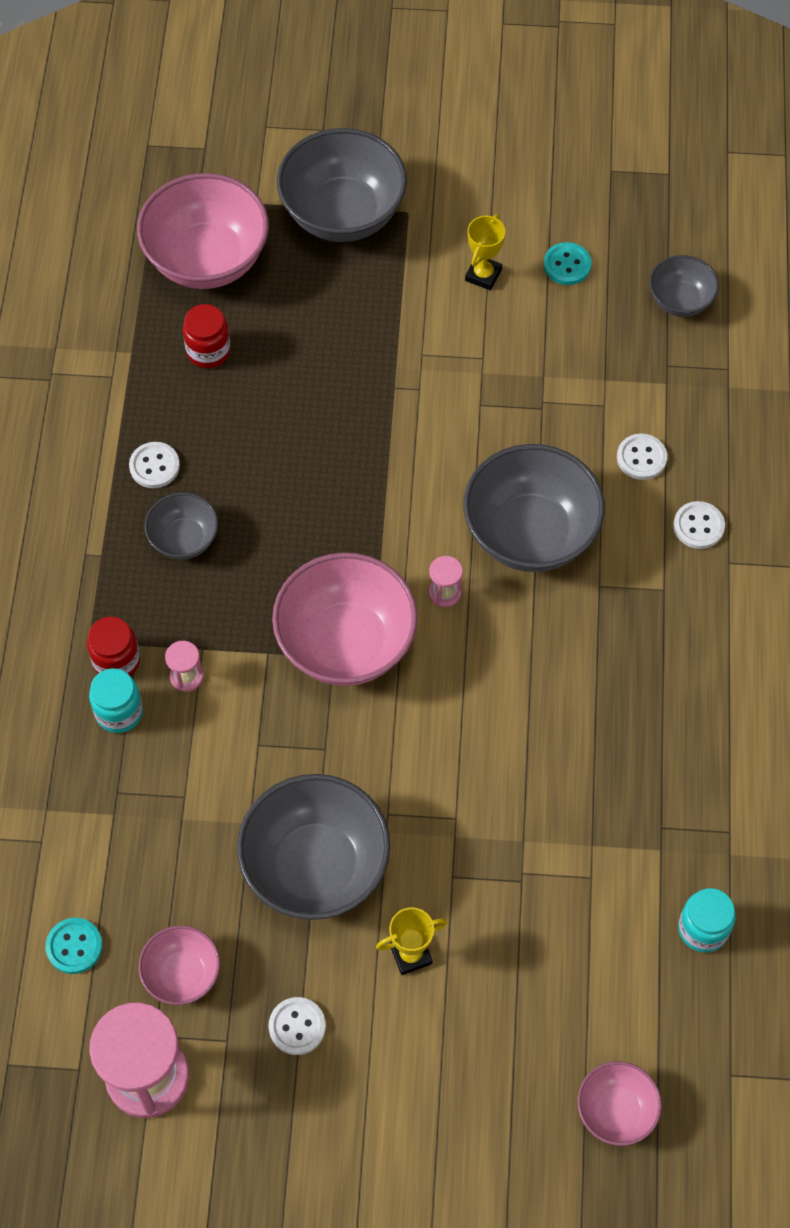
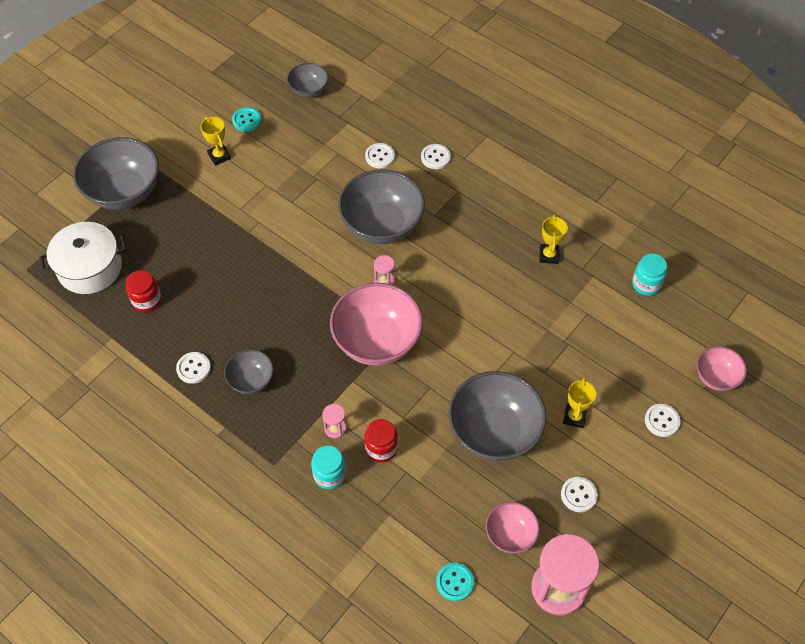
camera: 55 degrees left, 5 degrees down
red jar [87,617,140,676] -> red jar moved to [364,419,398,463]
pink bowl [137,173,269,289] -> white pot [40,222,127,294]
none -> yellow trophy [539,214,568,264]
none -> white button [645,404,681,437]

